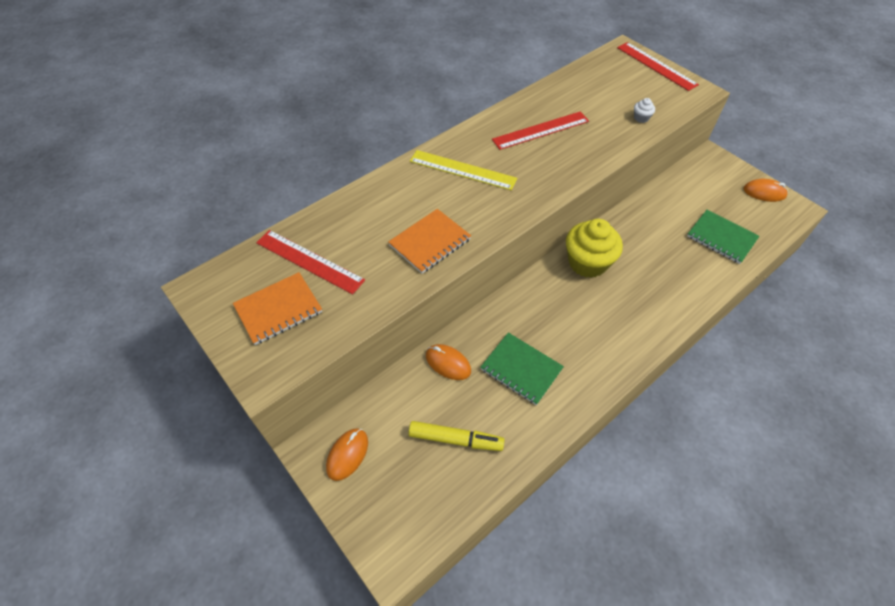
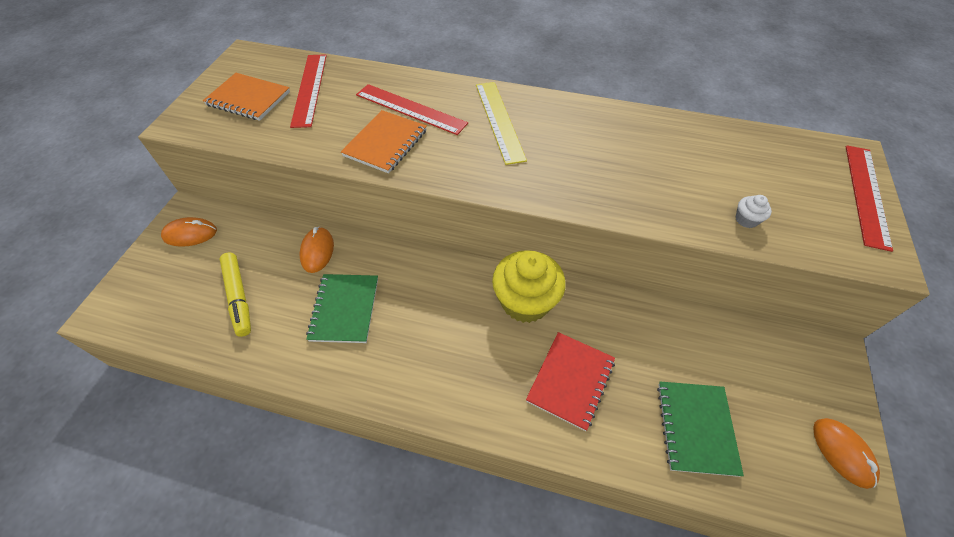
camera: 55 degrees right, 0 degrees up
orange notebook [388,209,471,274] -> orange notebook turned 75 degrees counterclockwise [341,110,427,173]
red ruler [492,112,589,150] -> red ruler moved to [356,84,468,135]
none -> red notebook [526,332,615,431]

